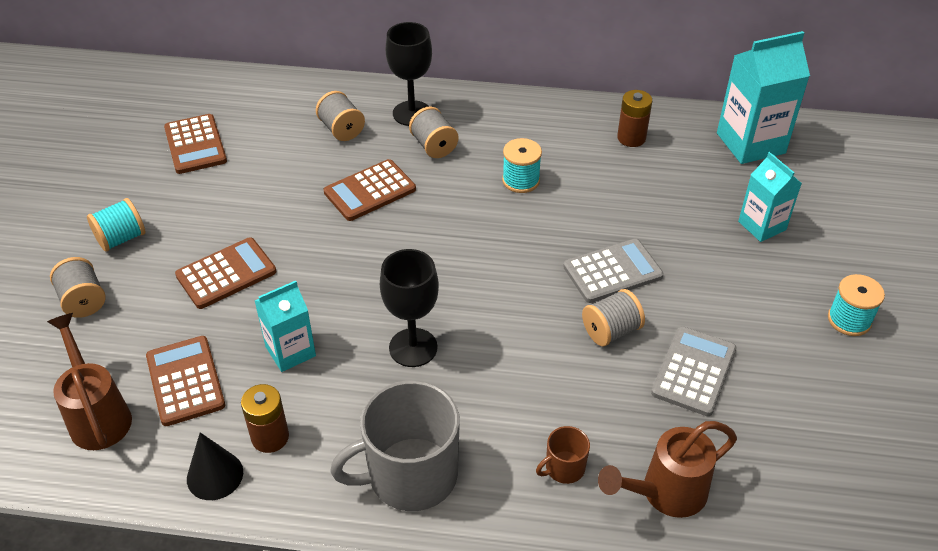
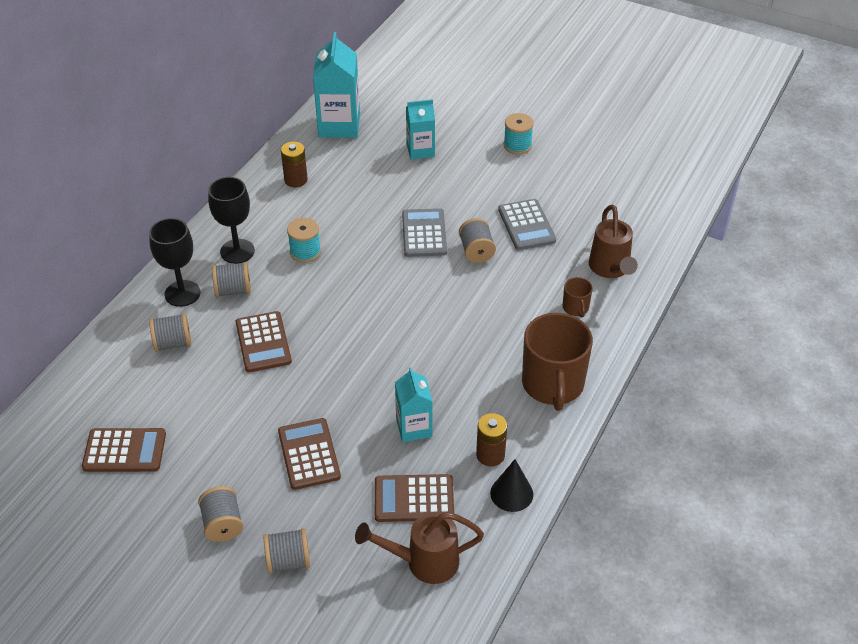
camera: 70 degrees left, 0 degrees up
turquoise spool [87,198,145,252] -> grey spool [198,486,243,542]
grey mug [330,380,460,511] -> brown mug [522,313,593,411]
black goblet [380,249,439,367] -> black goblet moved to [208,177,255,264]
grey calculator [651,326,737,416] -> grey calculator turned 150 degrees counterclockwise [498,199,556,250]

